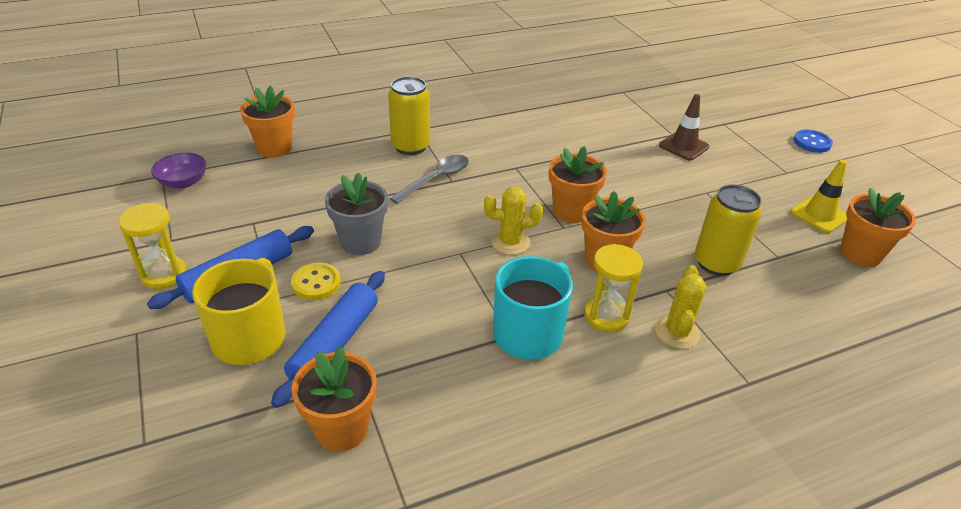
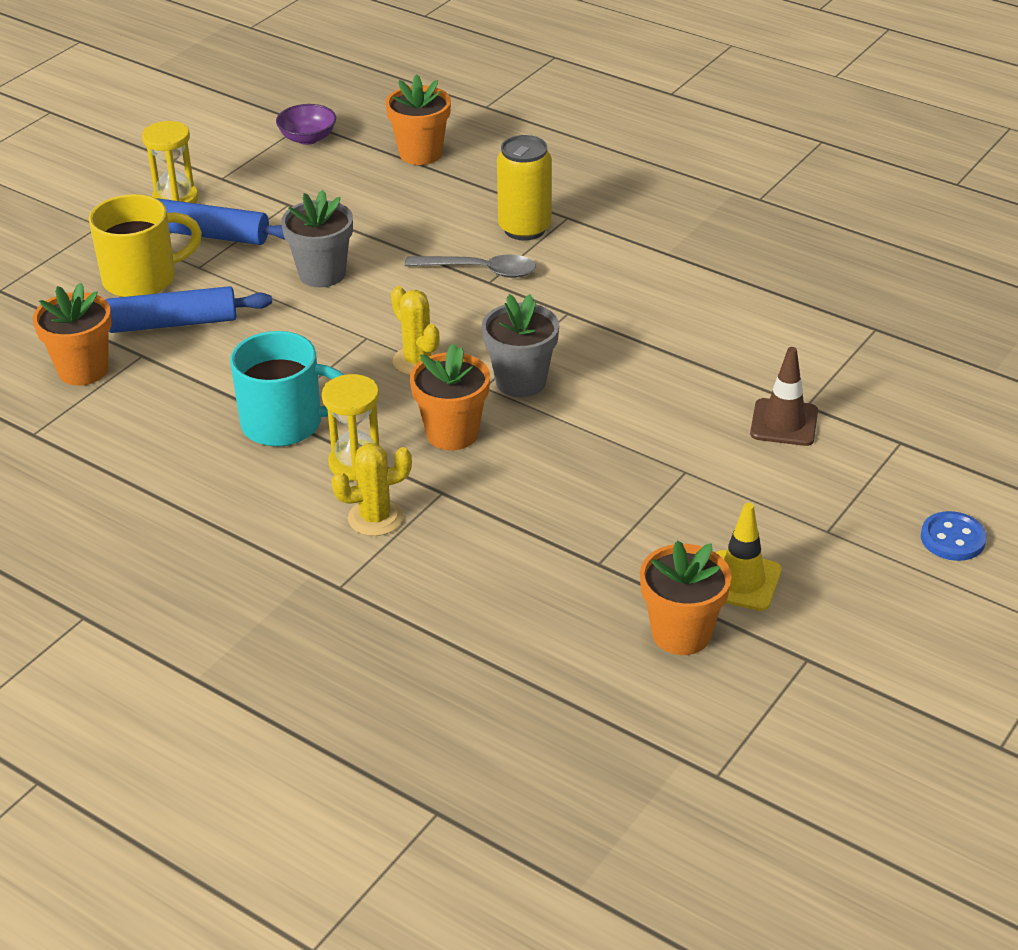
camera: 60 degrees right, 0 degrees up
yellow button [291,263,341,300] -> none
orange flower pot [549,146,607,223] -> grey flower pot [482,294,559,397]
yellow can [695,184,762,276] -> none

